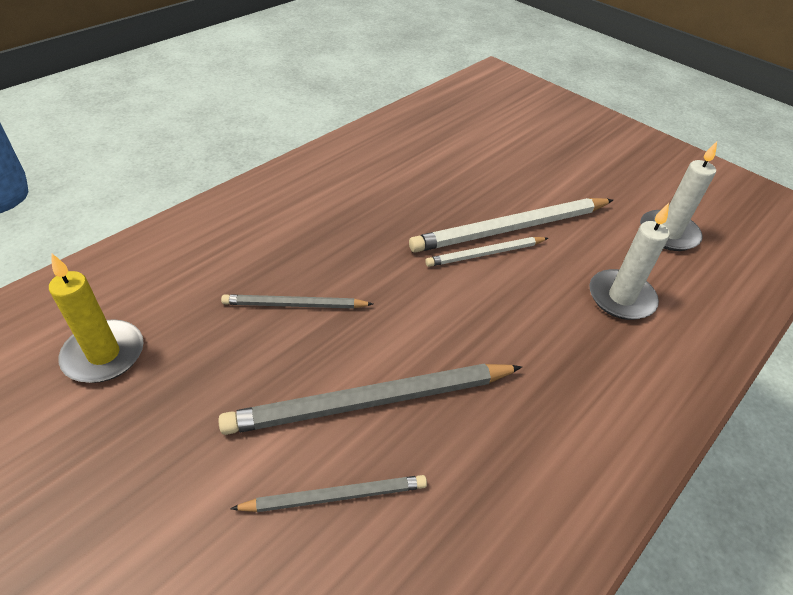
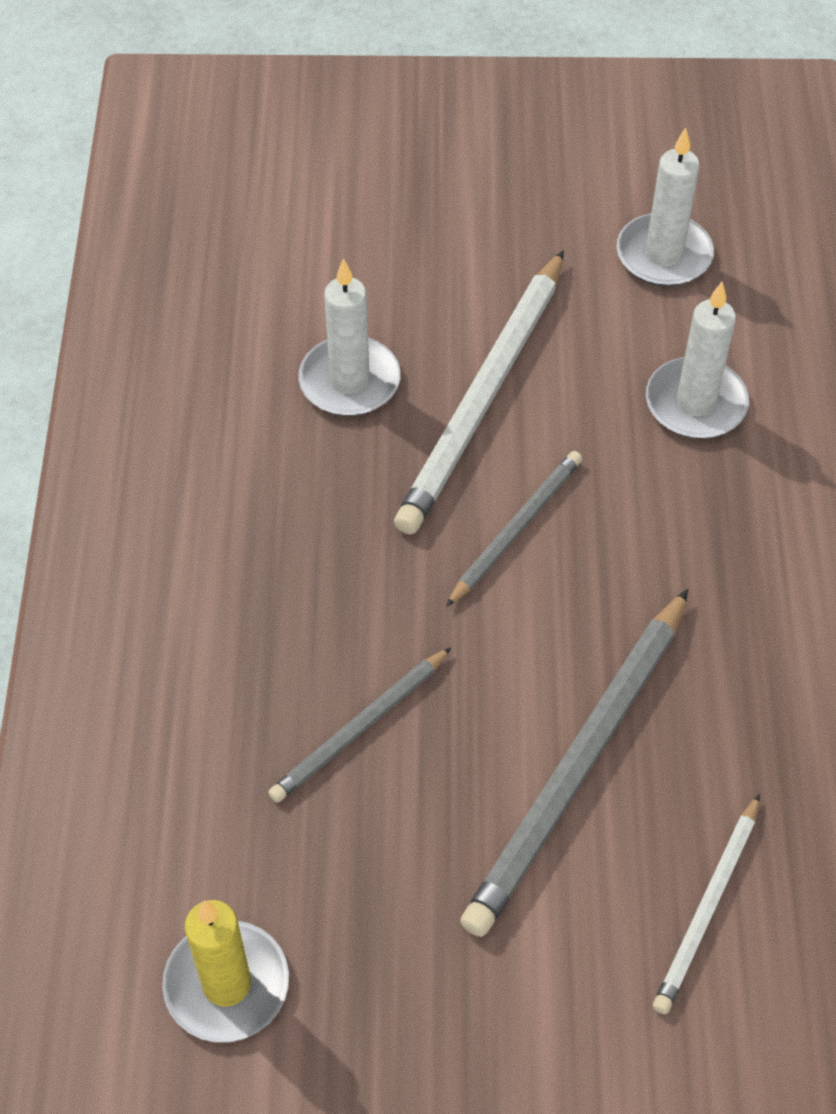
camera: 40 degrees left, 10 degrees up
grey pencil [230,475,427,512] -> grey pencil moved to [446,451,582,607]
white pencil [425,237,548,267] -> white pencil moved to [653,794,760,1014]
none -> white candle [298,258,400,416]

